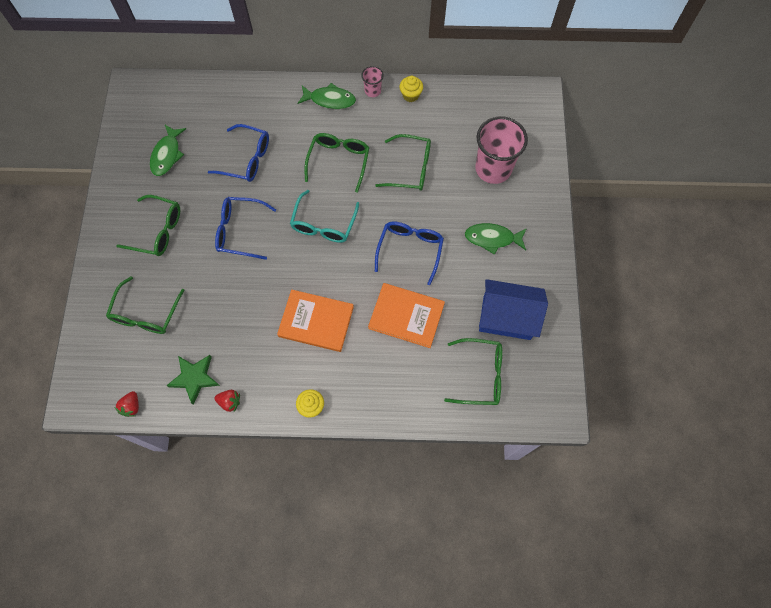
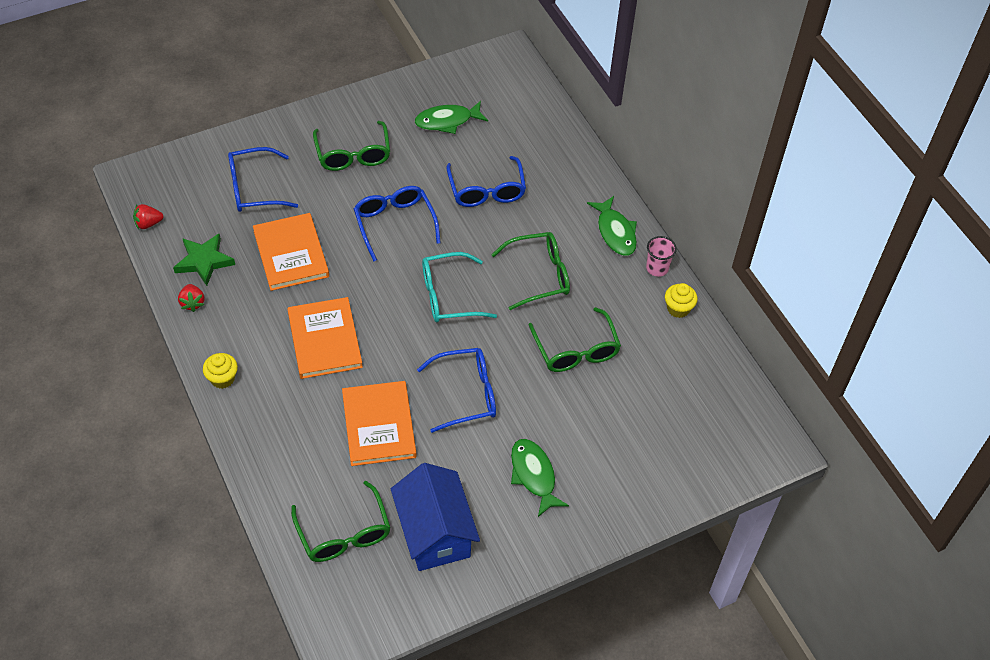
camera: 60 degrees right, 15 degrees down
green glasses [106,276,185,334] -> blue glasses [228,147,298,212]
pink cup [475,116,528,184] -> none
none -> orange book [253,213,329,291]

